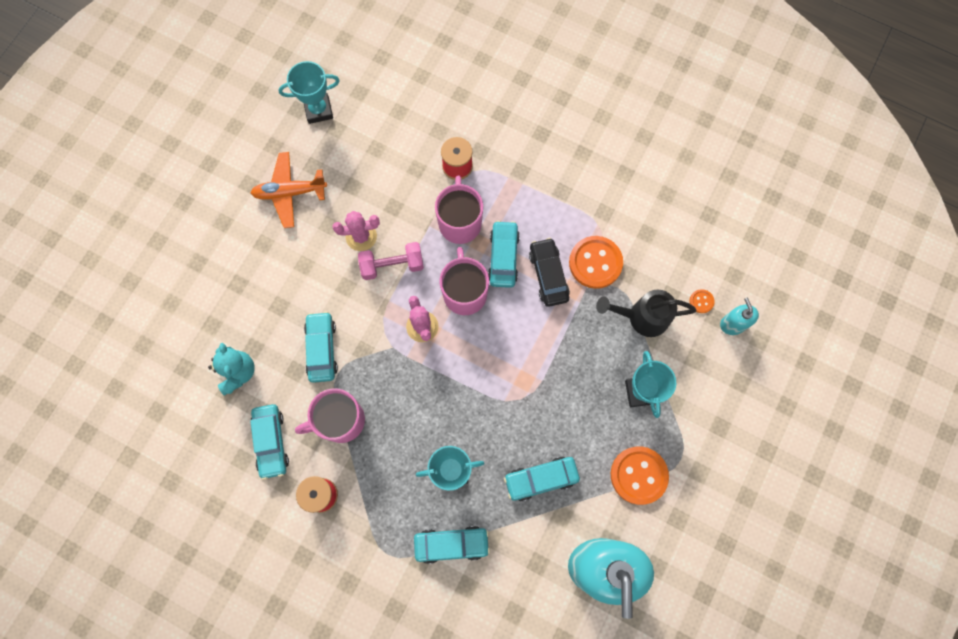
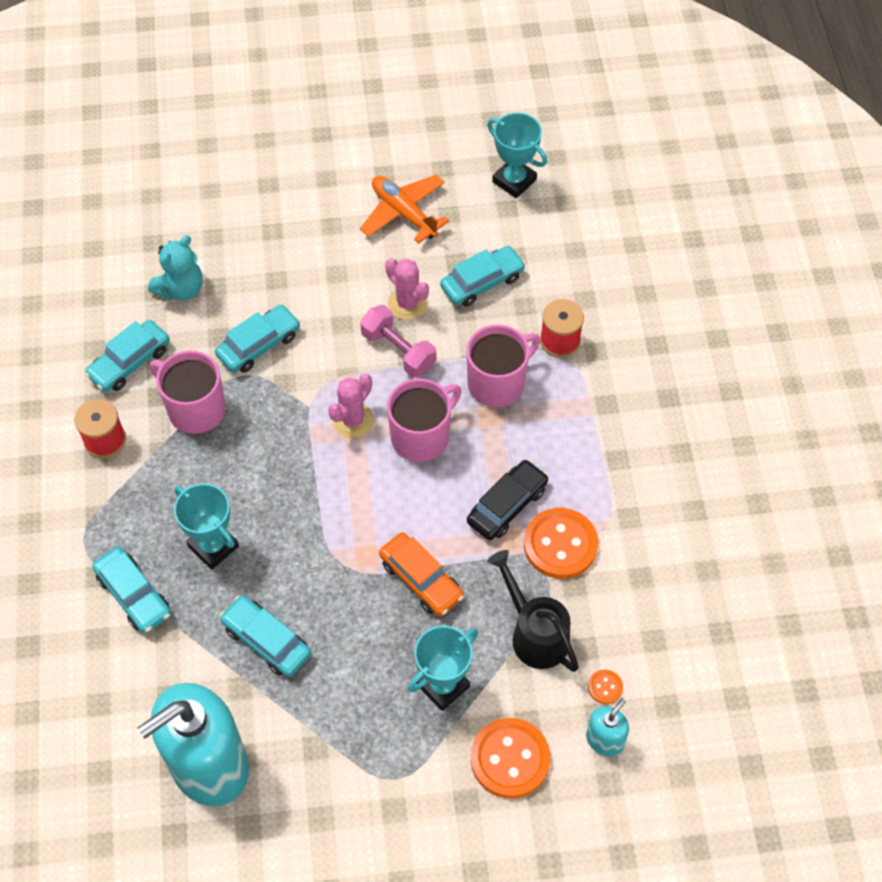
camera: 55 degrees right, 15 degrees down
turquoise car [488,221,520,288] -> turquoise car moved to [440,246,526,307]
orange button [611,446,669,505] -> orange button moved to [471,718,551,799]
none -> orange car [379,532,464,616]

